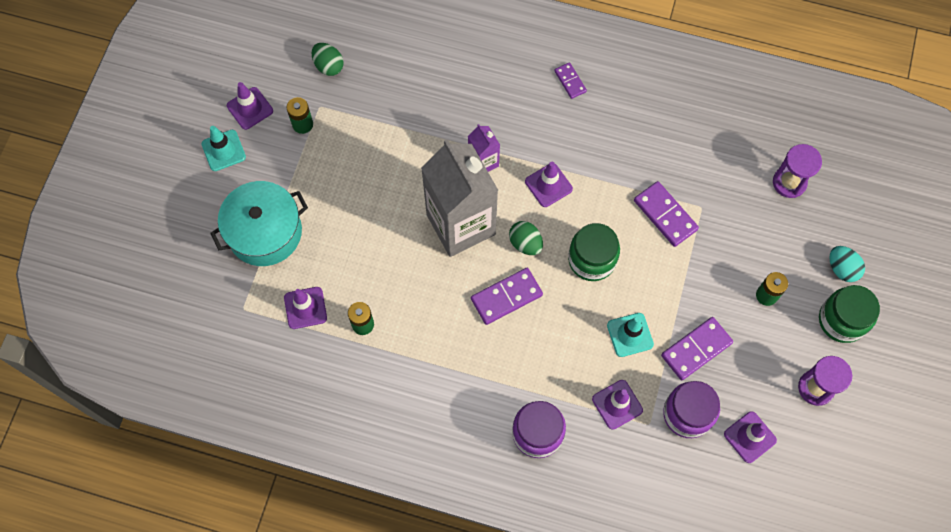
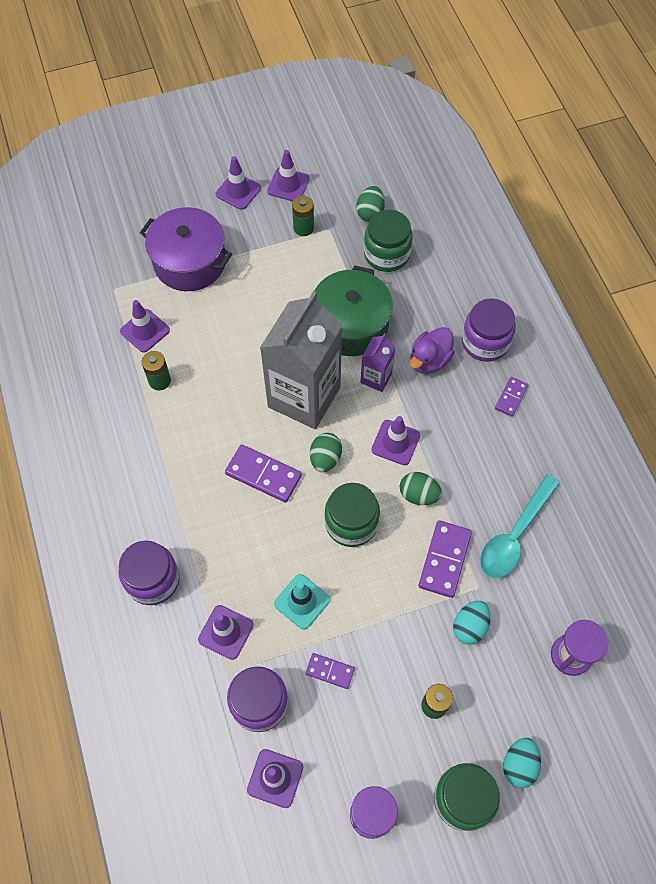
camera: 55 degrees right, 5 degrees down
turquoise traffic cone [201,126,246,171] -> purple traffic cone [216,156,261,210]
turquoise pot [210,181,308,266] -> purple pot [140,207,232,291]
purple domino [661,317,733,380] -> purple domino [306,653,355,689], size x0.59
none -> green pot [315,265,393,356]
none -> green jar [364,210,413,272]
none -> green egg [400,472,442,505]
none -> purple duck [410,327,455,374]
none -> turquoise egg [453,601,491,645]
none -> purple jar [462,298,516,362]
none -> turquoise spoon [480,474,560,578]

